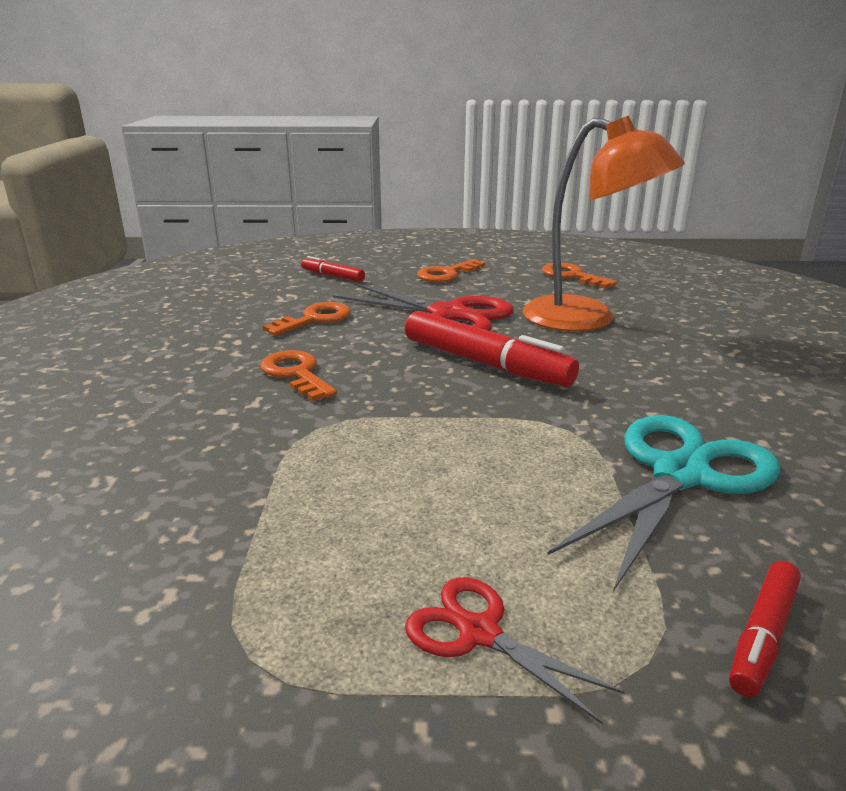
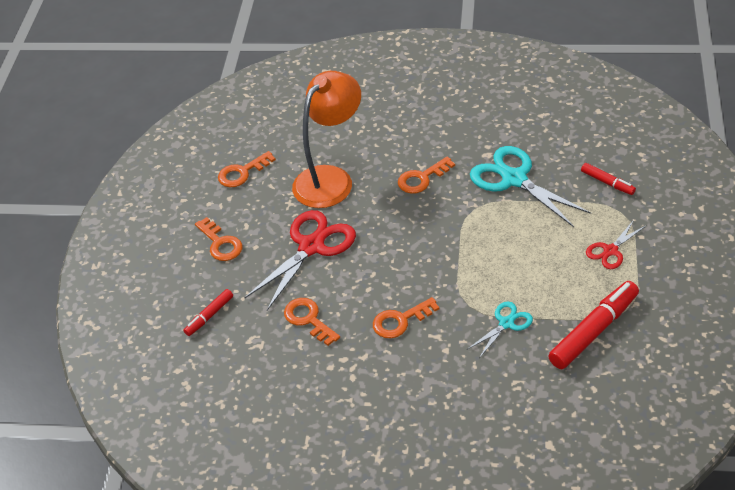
camera: 80 degrees left, 20 degrees up
red marker [405,311,579,387] -> red marker moved to [548,281,639,369]
none -> orange key [398,157,455,194]
none -> turquoise scissors [468,302,533,358]

